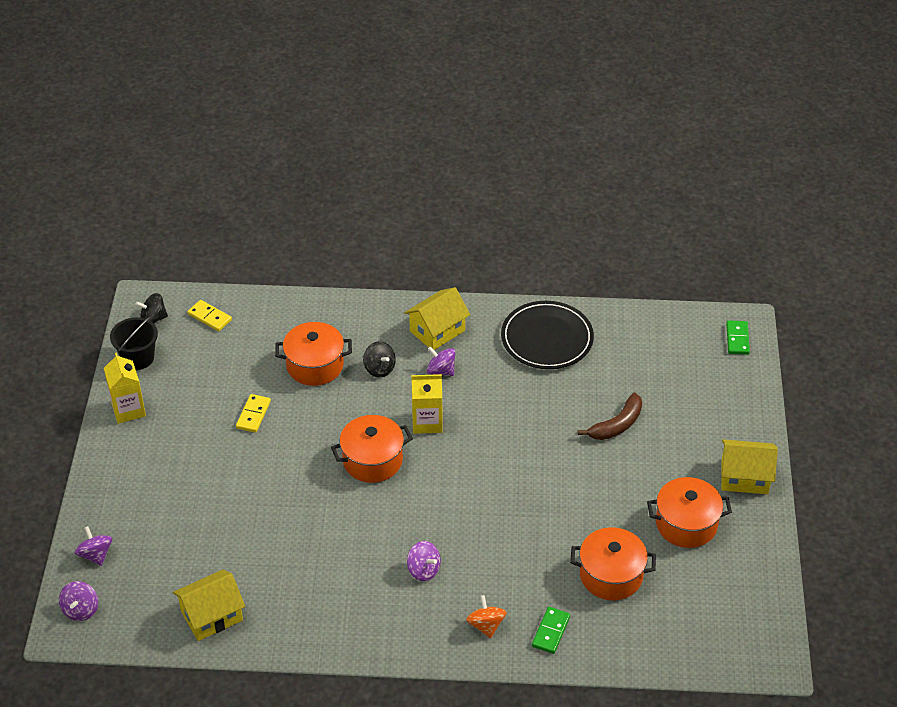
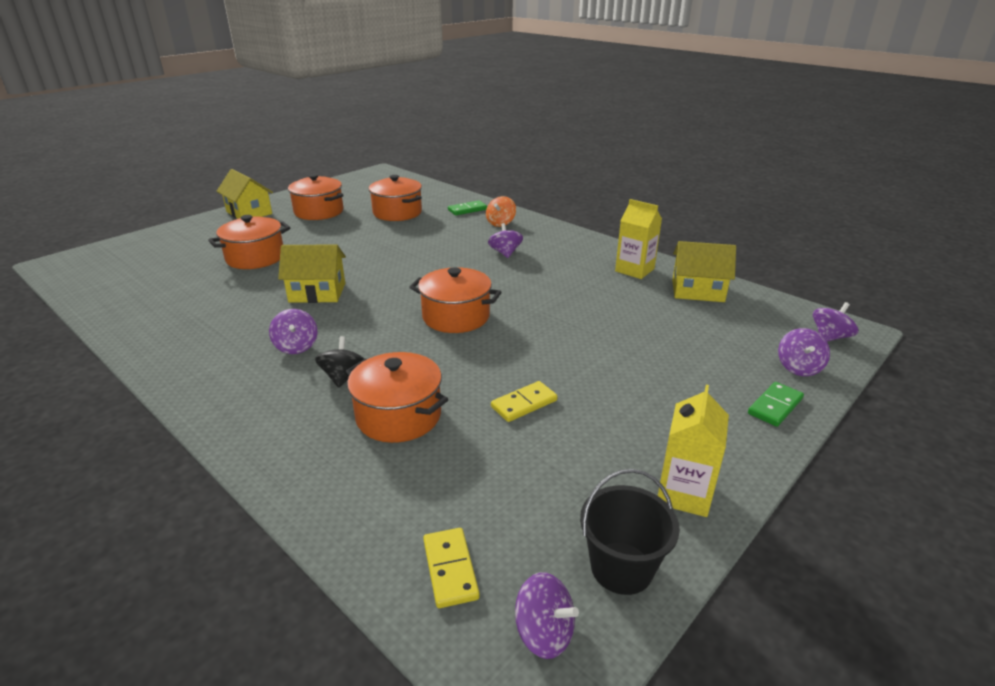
camera: 140 degrees left, 15 degrees down
black spinning top [135,293,168,323] -> purple spinning top [515,572,579,659]
yellow house [404,287,470,350] -> yellow house moved to [278,245,346,303]
yellow carton [411,374,443,434] -> yellow carton moved to [615,199,662,279]
black plate [501,301,594,369] -> none
brown banana [577,393,642,440] -> orange pot [208,215,290,269]
green domino [726,320,750,355] -> green domino moved to [748,382,804,427]

